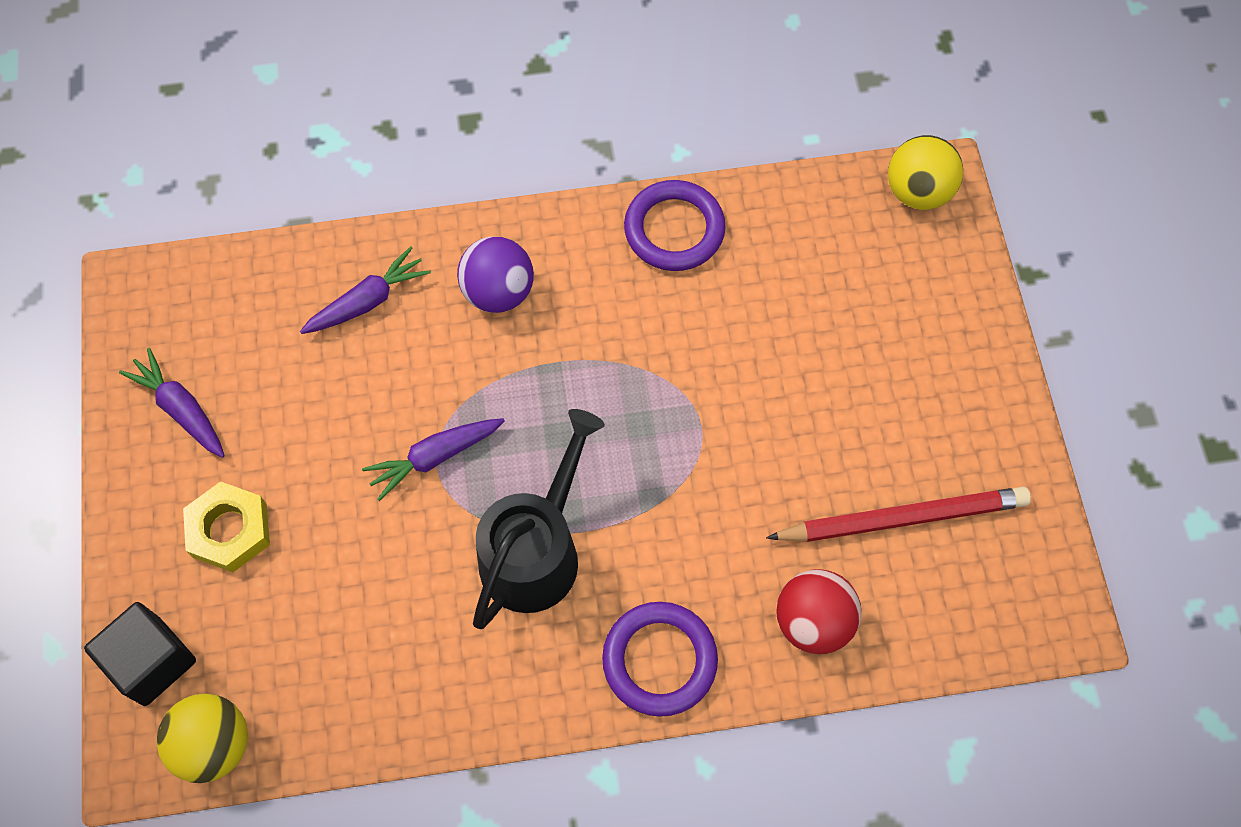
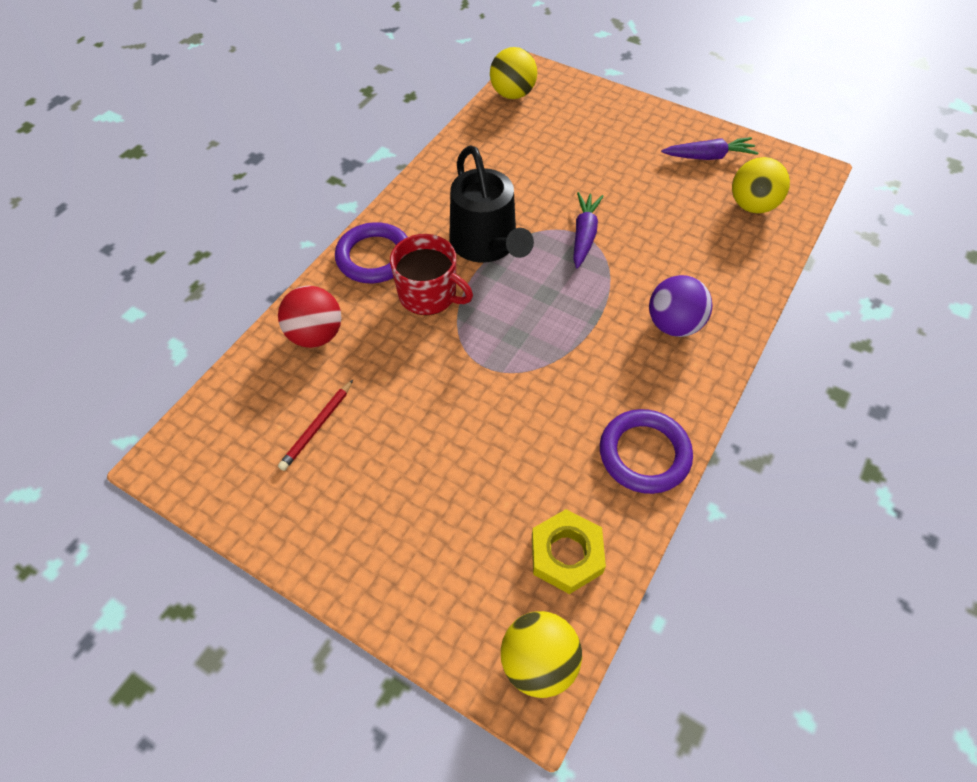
camera: 130 degrees right, 10 degrees down
black cube [84,602,196,706] -> none
yellow nut [183,481,270,572] -> yellow nut moved to [532,509,606,594]
purple carrot [300,246,431,334] -> none
red pencil [766,487,1031,542] -> red pencil [278,380,353,471], size x0.54
none -> red mug [390,234,473,315]
none -> yellow ball [732,157,790,213]

